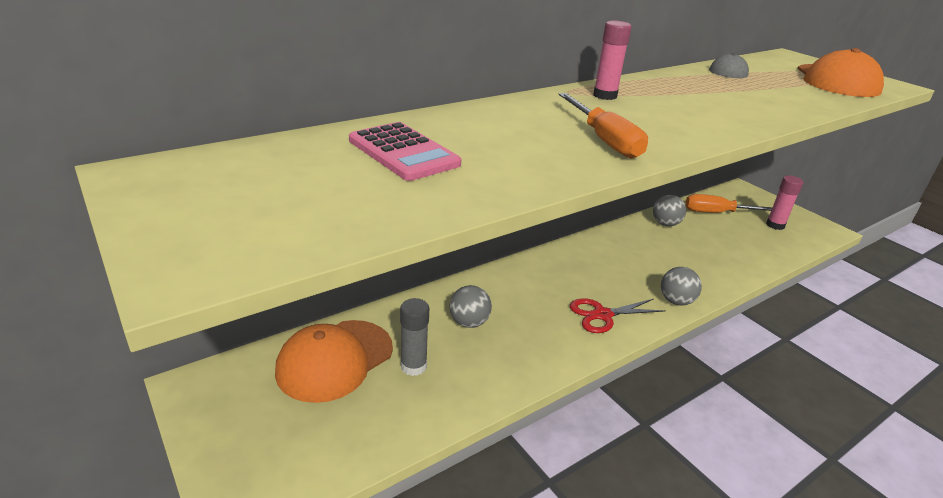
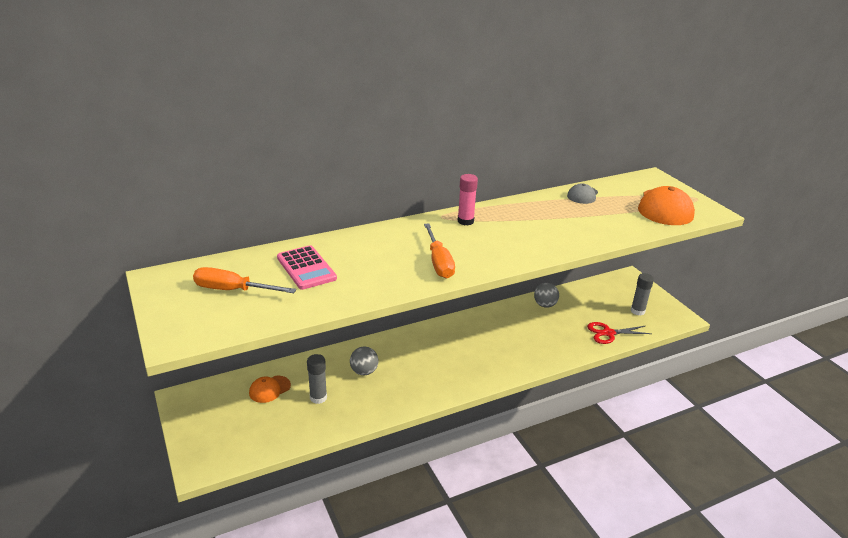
camera: 10 degrees right, 0 degrees up
orange cap [275,320,393,403] -> orange cap [249,376,291,403], size x0.54
red scissors [570,298,666,333] -> red scissors moved to [587,322,652,344]
grey ball [661,267,702,306] -> none
orange screwdriver [685,194,772,213] -> orange screwdriver moved to [193,267,296,293]
pink glue stick [766,176,803,230] -> grey glue stick [631,273,654,316]

